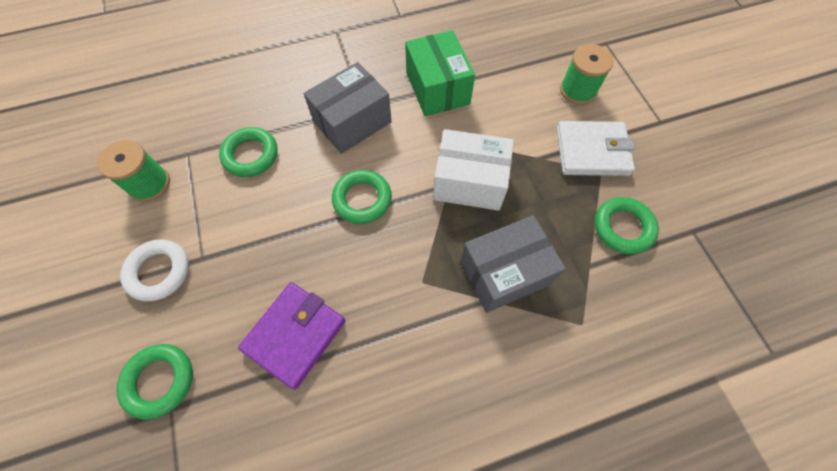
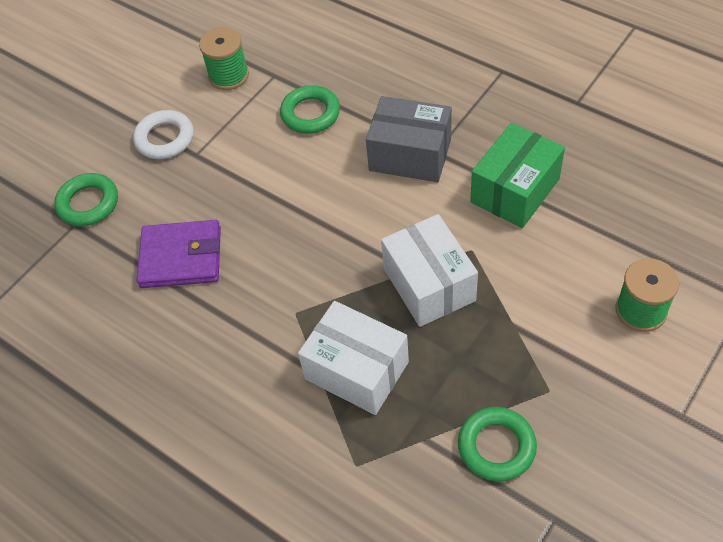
camera: 60 degrees right, 10 degrees down
green ring [332,170,392,224] -> none
grey box [460,215,566,313] -> white box [298,301,409,415]
white wallet [556,121,635,176] -> none

